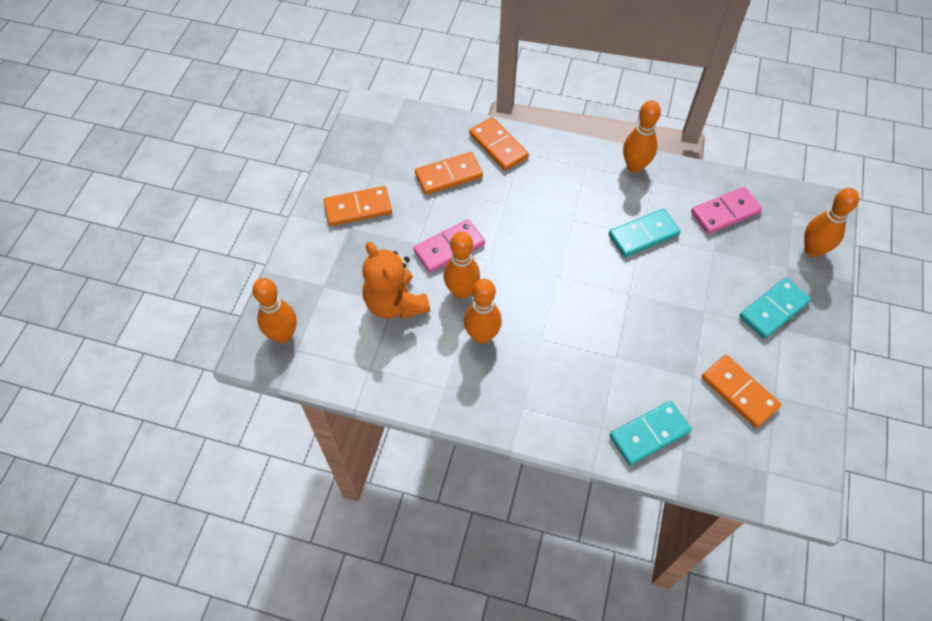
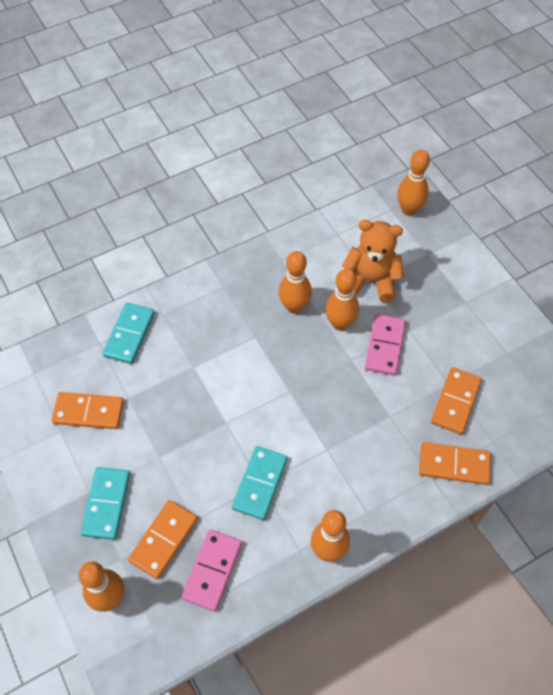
camera: 135 degrees right, 0 degrees up
orange domino [324,186,392,226] -> orange domino moved to [128,500,198,579]

